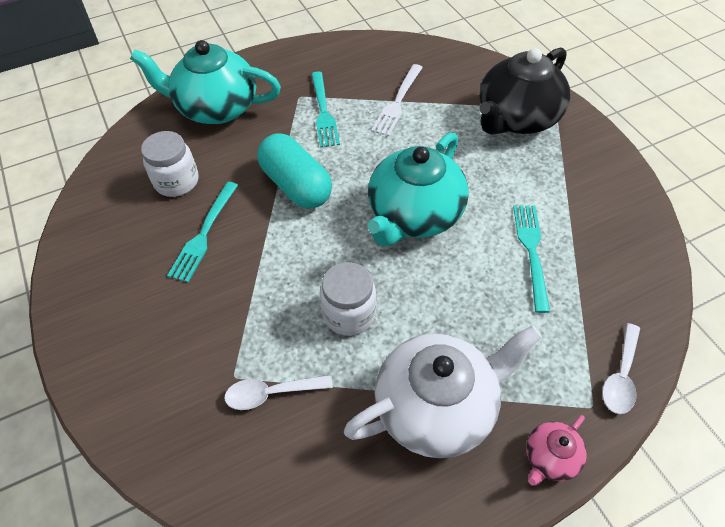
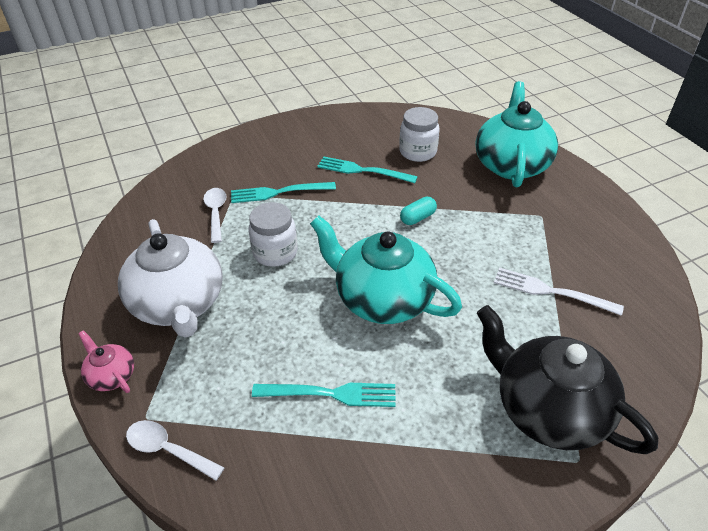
camera: 90 degrees right, 10 degrees down
turquoise capsule [257,133,332,209] -> turquoise capsule [400,197,437,225], size x0.48
turquoise fork [311,71,340,148] -> turquoise fork moved to [231,182,336,203]

